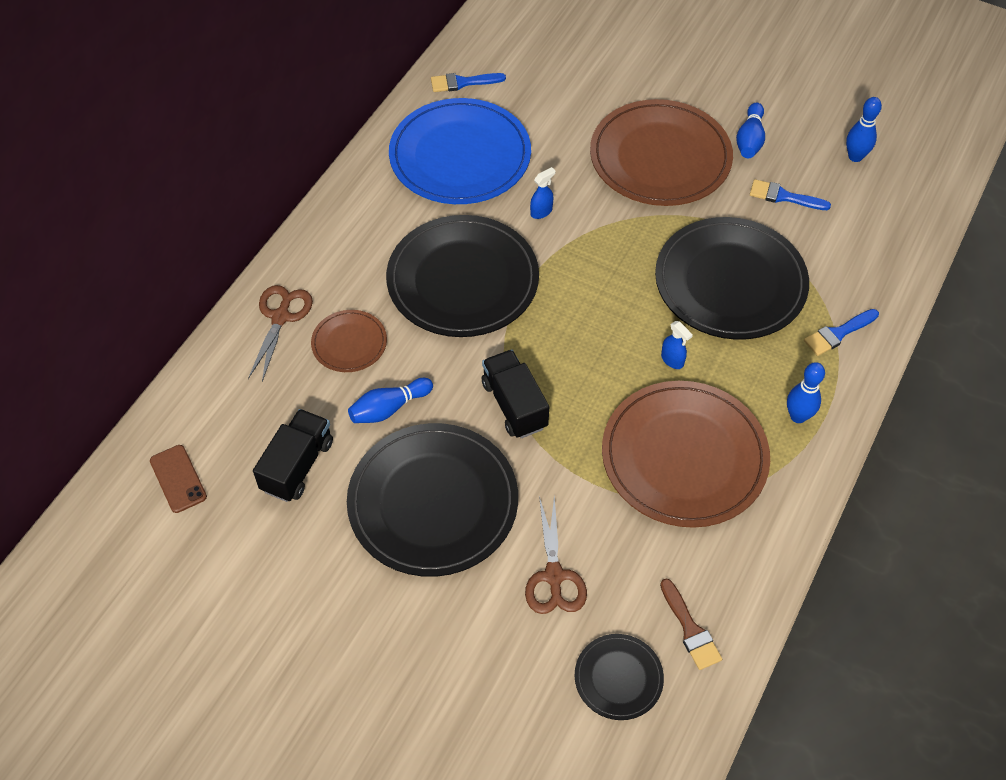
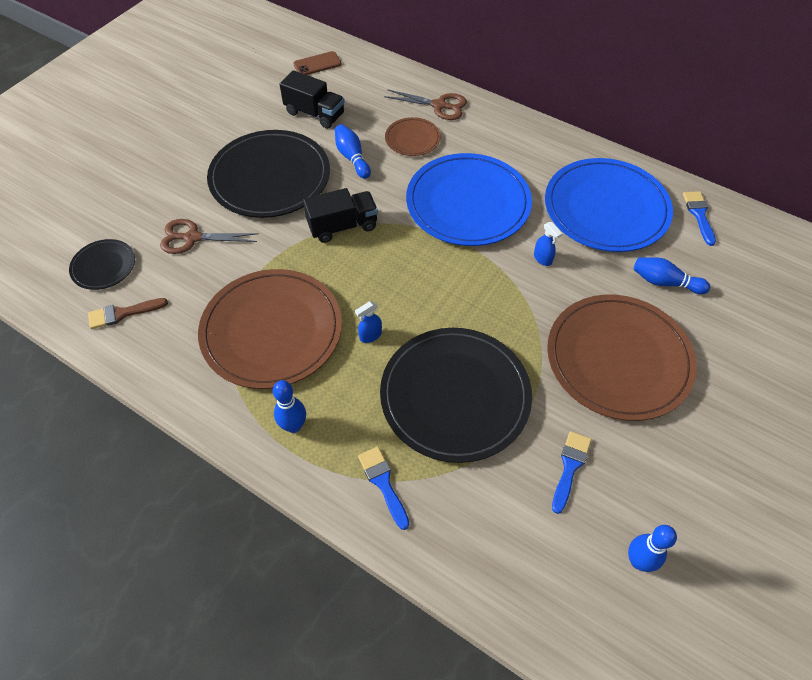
camera: 95 degrees right, 0 degrees up
black plate [386,215,539,337] -> blue plate [406,153,532,246]
blue bowling pin [736,103,765,158] -> blue bowling pin moved to [634,257,710,294]

